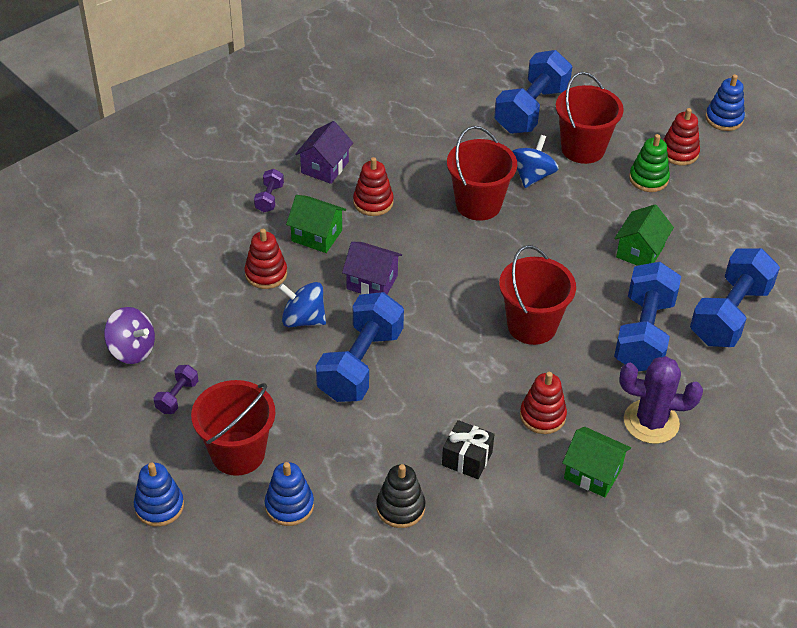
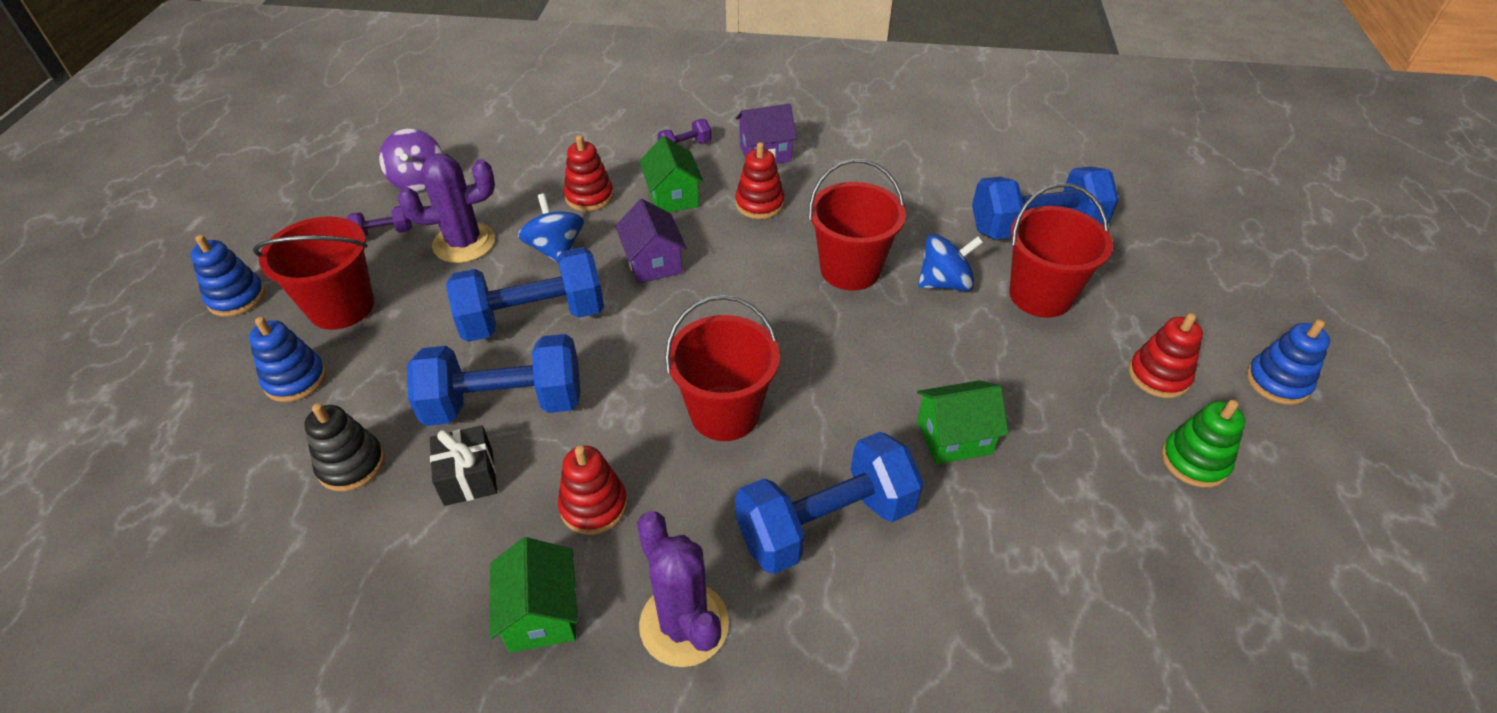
camera: 50 degrees right, 0 degrees up
green stacking toy [629,134,670,192] -> green stacking toy moved to [1162,400,1245,488]
blue dumbbell [690,248,780,347] -> blue dumbbell moved to [407,334,580,426]
none -> purple cactus [398,153,495,263]

